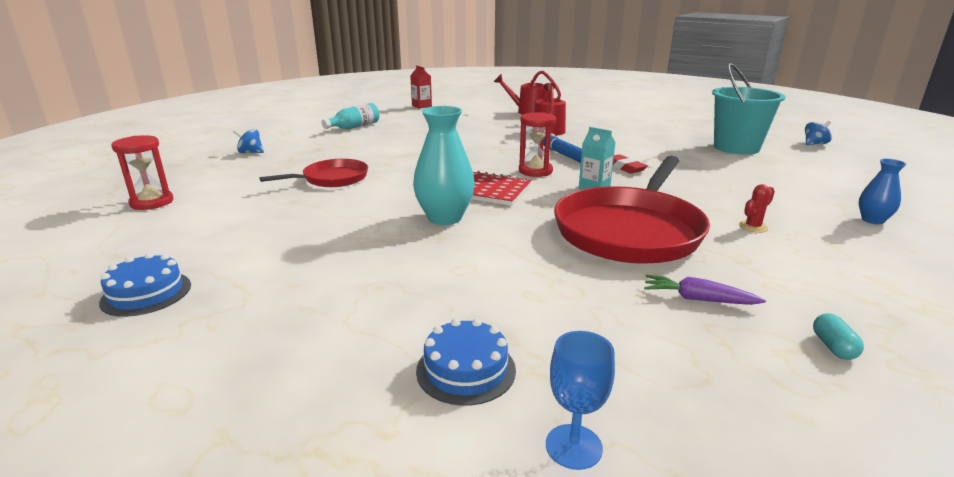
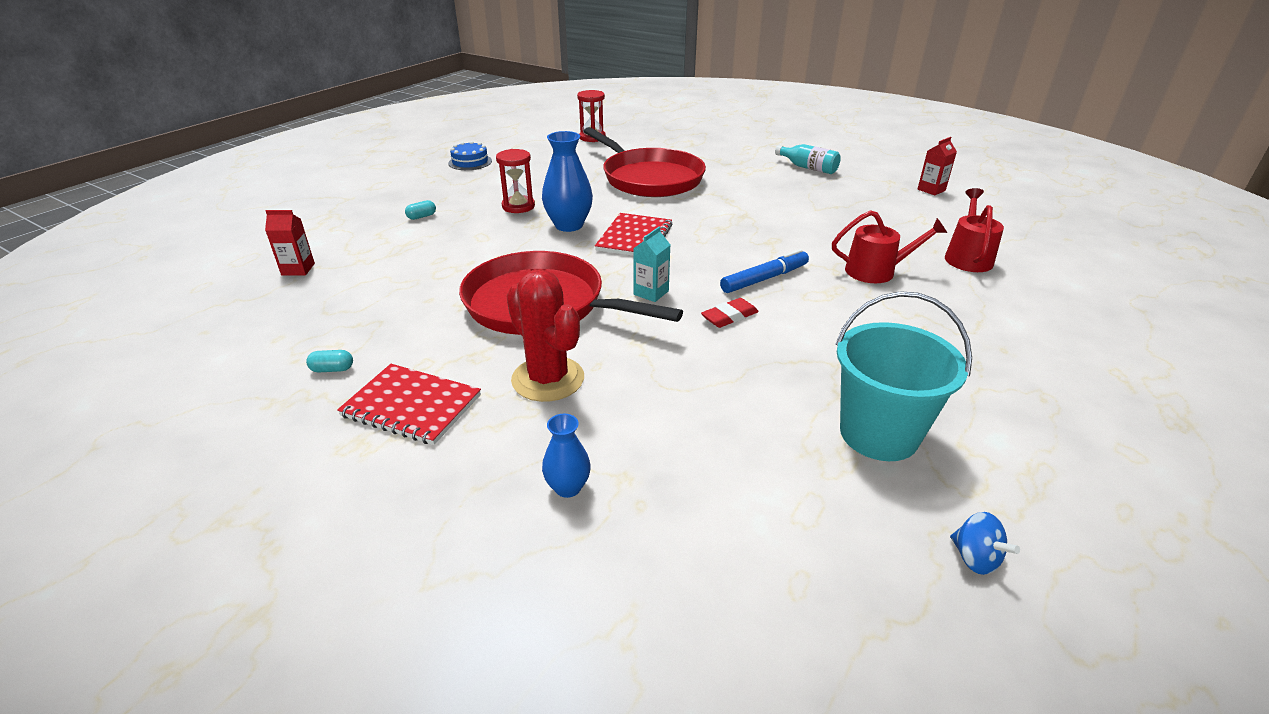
camera: 85 degrees right, 10 degrees up
blue spinning top [233,129,264,153] -> none
red pan [260,159,368,187] -> red pan [583,127,706,197], size x1.85
turquoise vase [413,106,475,225] -> blue vase [542,131,593,232]
blue cake [416,319,516,406] -> none
red hourglass [519,112,556,177] -> red hourglass moved to [496,149,535,213]
blue goblet [546,331,615,470] -> red carton [265,210,315,276]
purple carrot [644,274,766,305] -> none
red cactus [739,184,775,233] -> red cactus [506,269,584,402], size x2.39
none -> red notebook [337,364,481,445]
none -> turquoise capsule [405,200,436,220]

